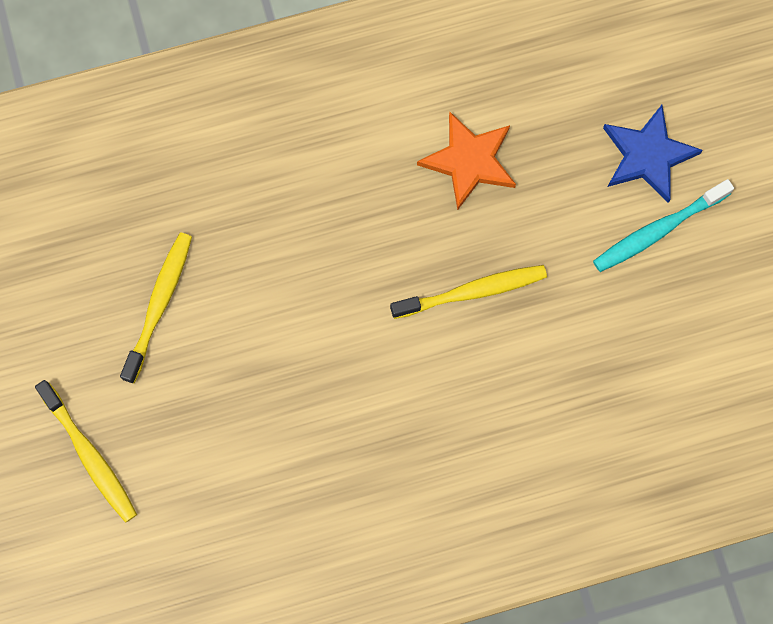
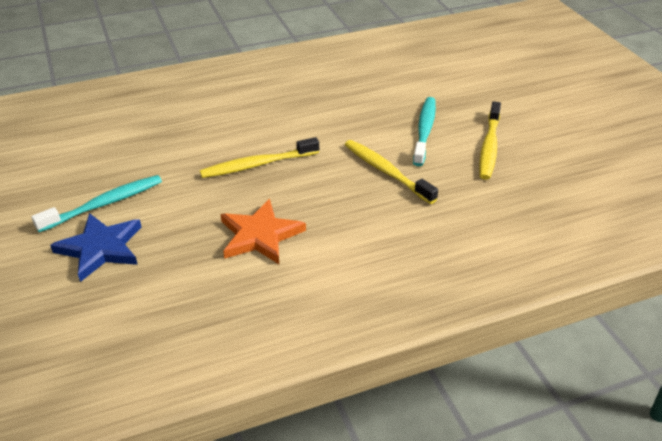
camera: 175 degrees right, 35 degrees down
yellow toothbrush [35,380,137,523] -> yellow toothbrush moved to [345,140,438,204]
none -> turquoise toothbrush [413,97,436,166]

